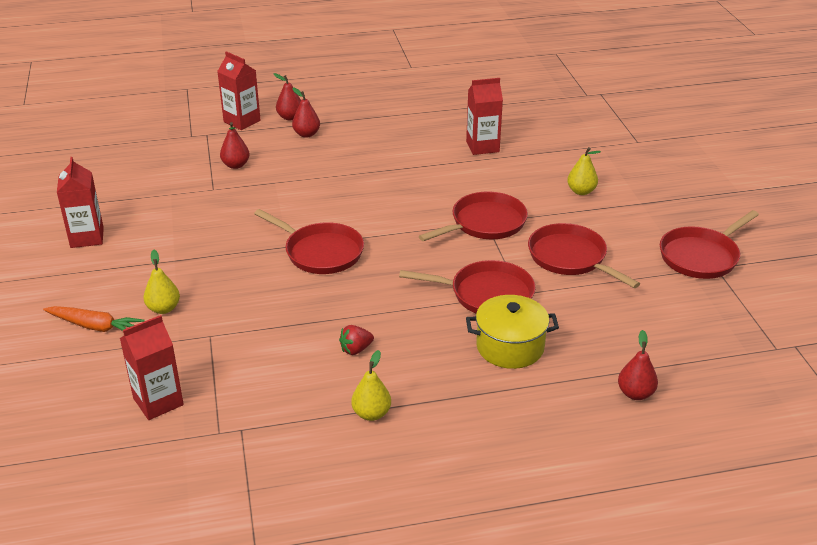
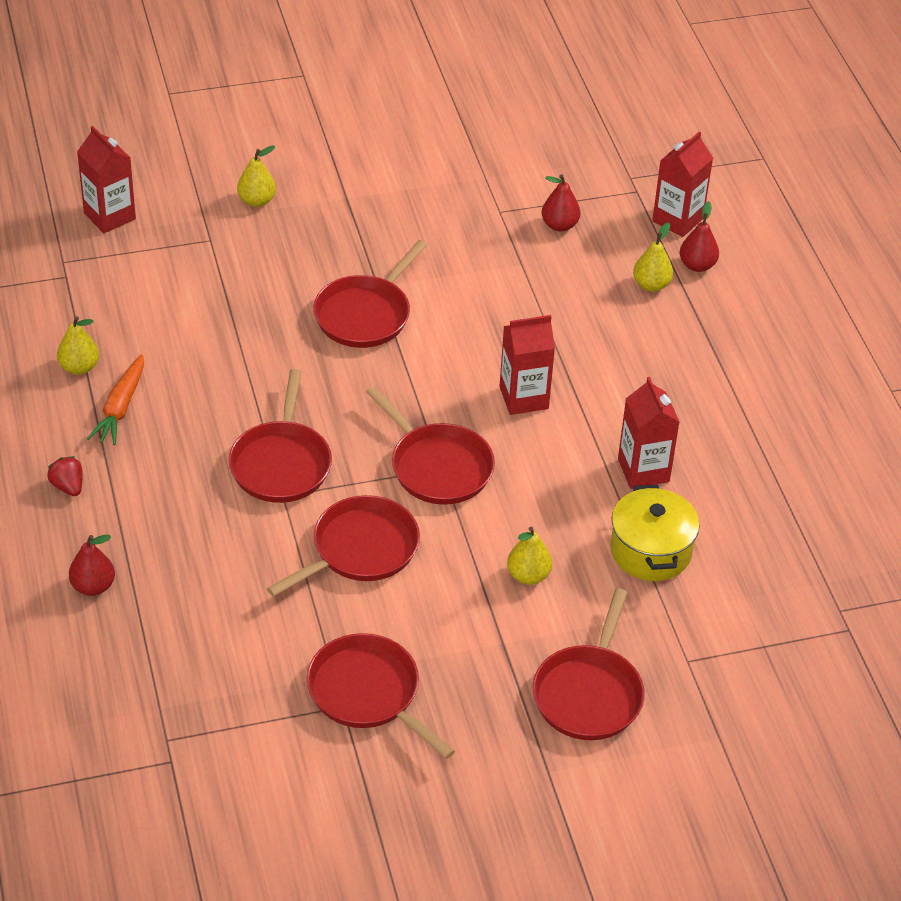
camera: 85 degrees right, 10 degrees up
orange carrot [43,306,145,332] -> orange carrot moved to [87,354,144,445]
red carton [57,157,104,248] -> red carton moved to [499,315,555,415]
red pear [292,87,320,138] -> yellow pear [633,223,673,292]
red strawberry [339,325,374,355] -> red strawberry moved to [47,456,83,496]
yellow pot [466,295,559,369] -> yellow pot moved to [610,485,700,581]
none -> red pan [533,588,645,740]

